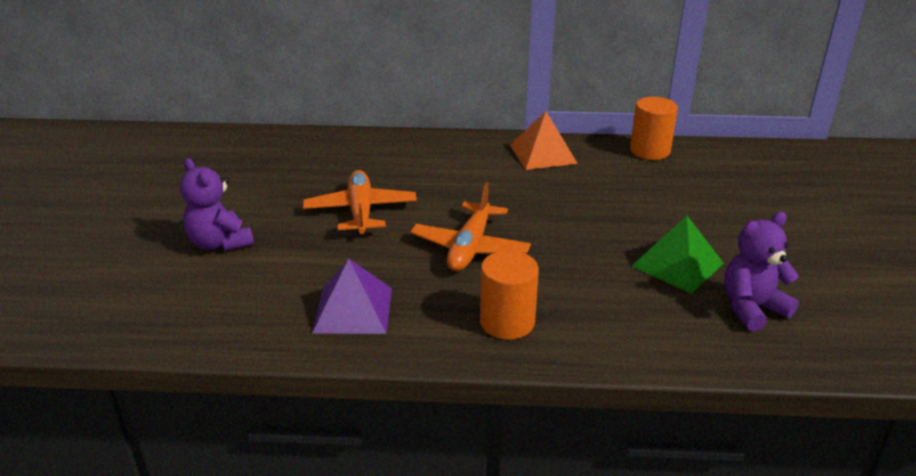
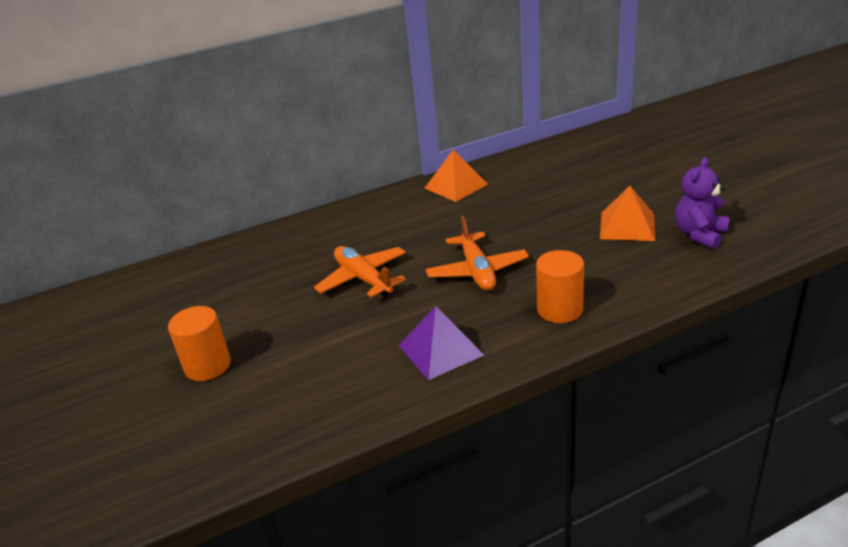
camera: 25 degrees left, 0 degrees up
purple teddy bear [180,158,254,251] -> none
orange cylinder [630,97,678,160] -> orange cylinder moved to [168,306,231,381]
green pyramid [632,216,724,294] -> orange pyramid [600,186,655,241]

